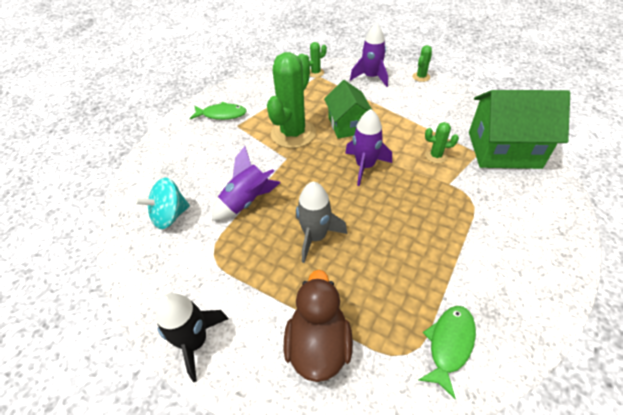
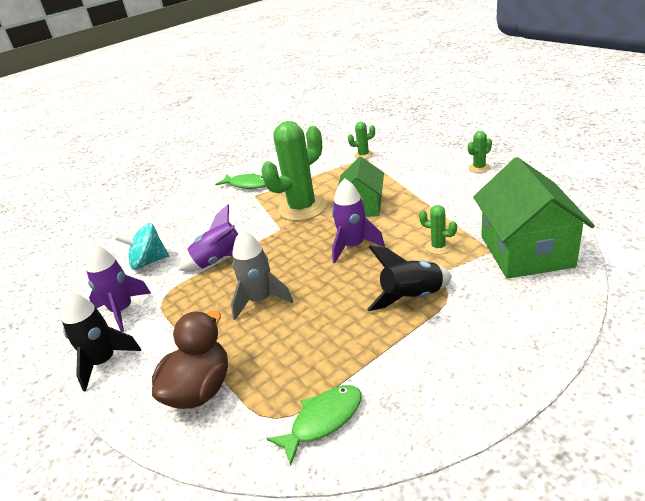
camera: 25 degrees right, 15 degrees down
purple rocket [350,23,388,87] -> purple rocket moved to [86,244,151,332]
green house [469,90,570,169] -> green house turned 60 degrees clockwise [473,157,595,279]
none -> black rocket [367,246,452,311]

